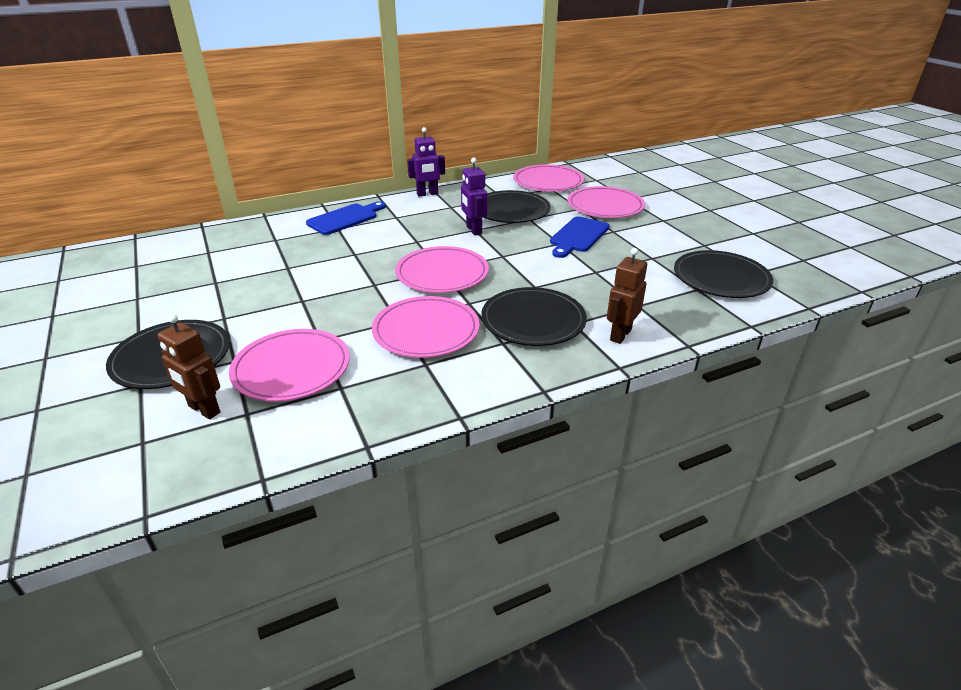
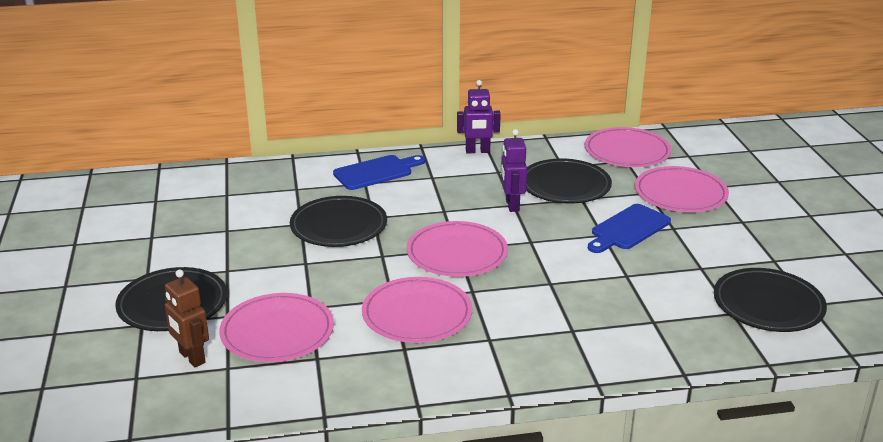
camera: 15 degrees right, 5 degrees down
black plate [481,287,587,346] -> black plate moved to [290,196,387,247]
brown robot [607,248,647,344] -> none

